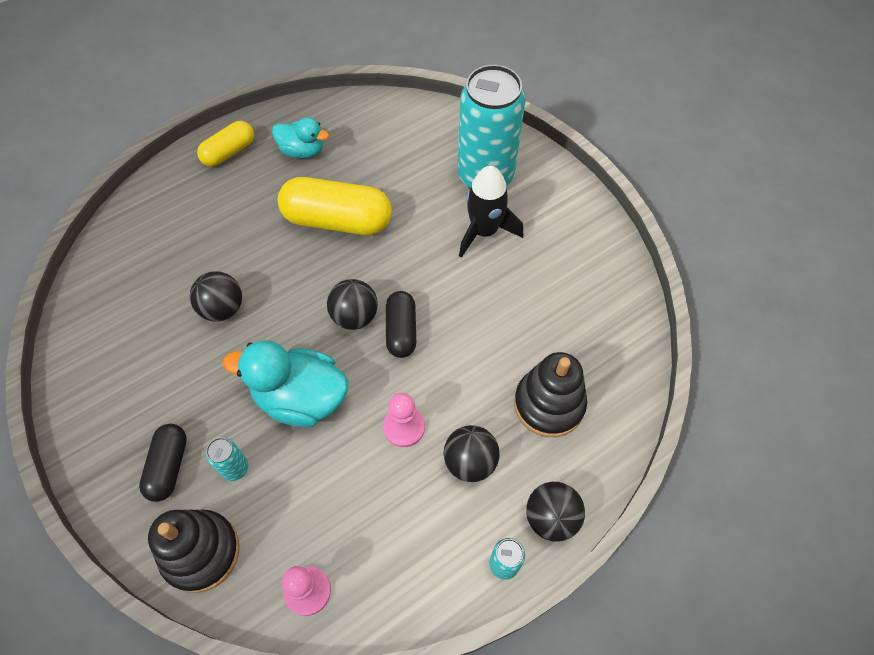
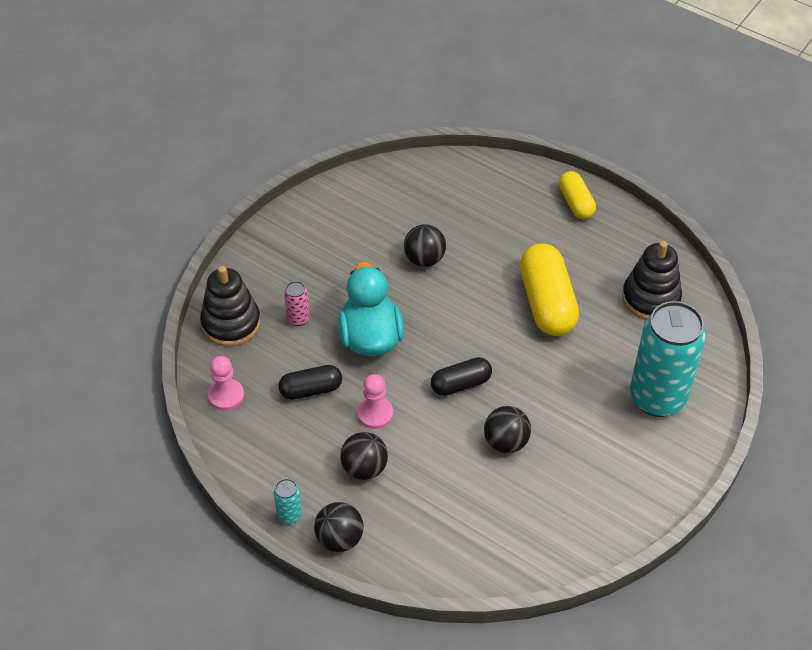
camera: 70 degrees right, 10 degrees down
black capsule [139,424,187,502] -> black capsule moved to [278,365,342,400]
yellow capsule [197,121,254,167] -> yellow capsule turned 45 degrees clockwise [559,171,596,219]
turquoise can [206,438,248,481] -> pink can [284,281,310,326]
turquoise duck [272,117,329,159] -> none
black ball [327,279,378,330] -> black ball moved to [484,406,531,453]
black rocket [459,166,524,258] -> none
black stacking toy [514,352,587,437] -> black stacking toy moved to [622,241,682,320]

